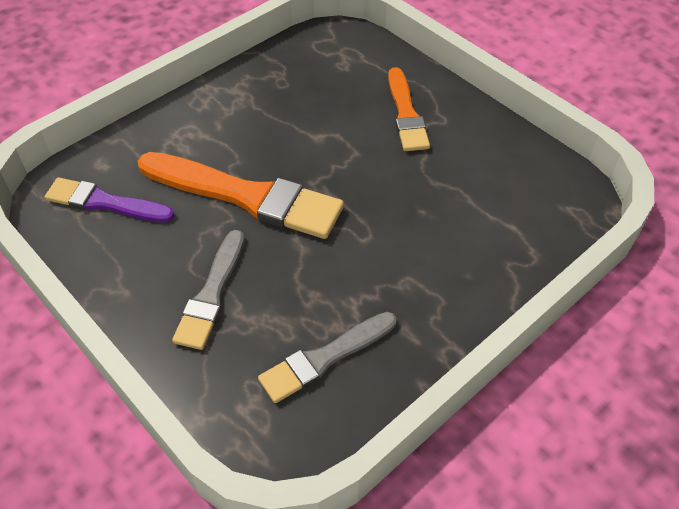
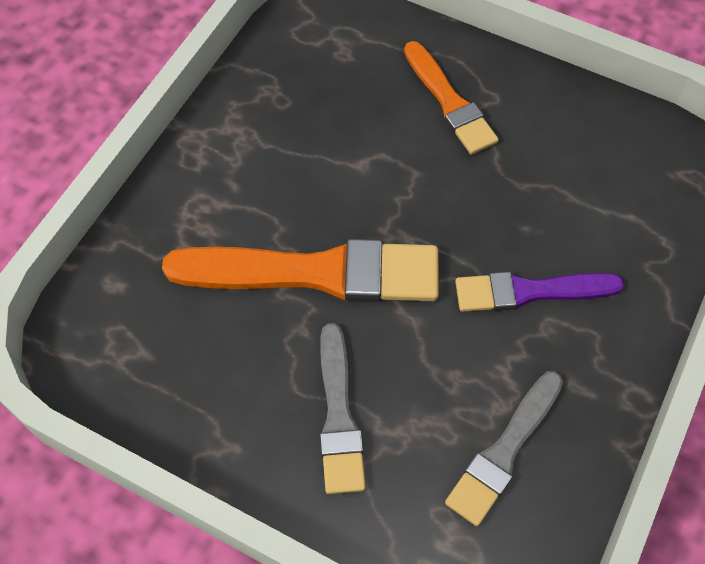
camera: 20 degrees left, 10 degrees up
purple brush [45,177,175,222] -> purple brush moved to [455,272,624,312]

